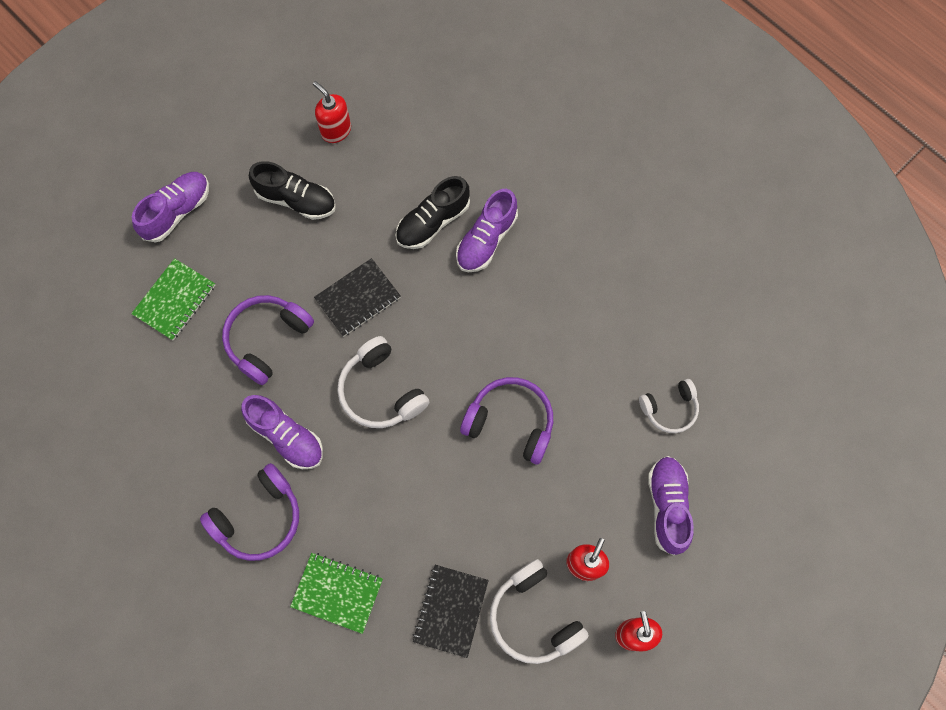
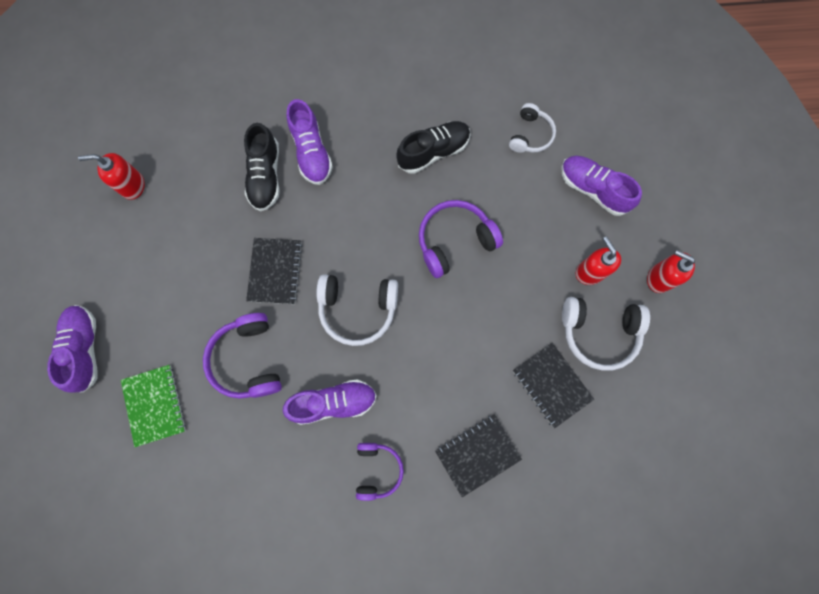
camera: 50 degrees left, 5 degrees up
purple headphones [200,463,299,561] -> purple headphones [356,443,404,501], size x0.64
black shoe [249,161,336,220] -> black shoe moved to [396,121,471,174]
green notebook [290,553,383,634] -> black notebook [435,415,522,497]

